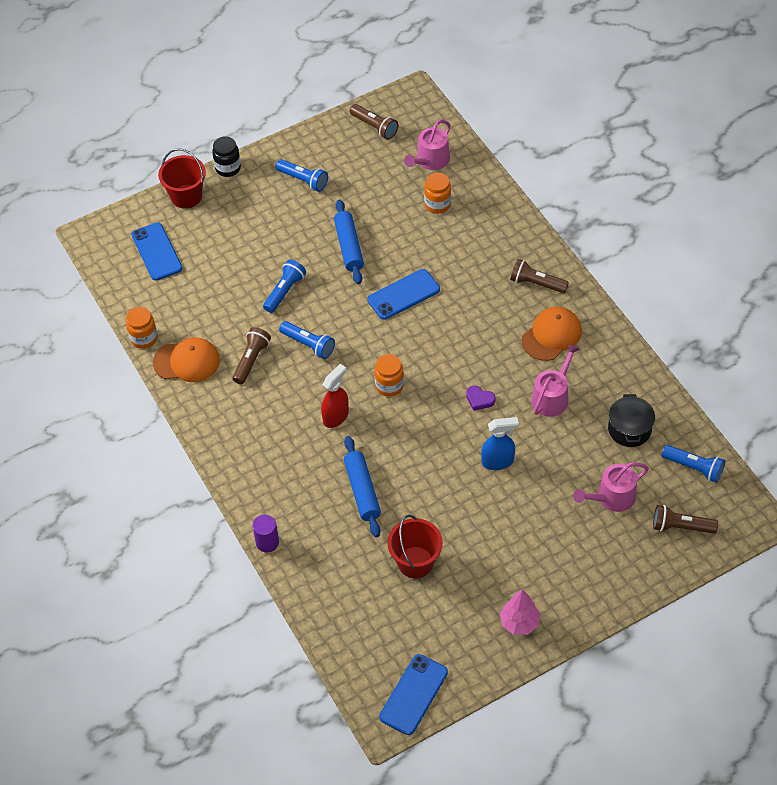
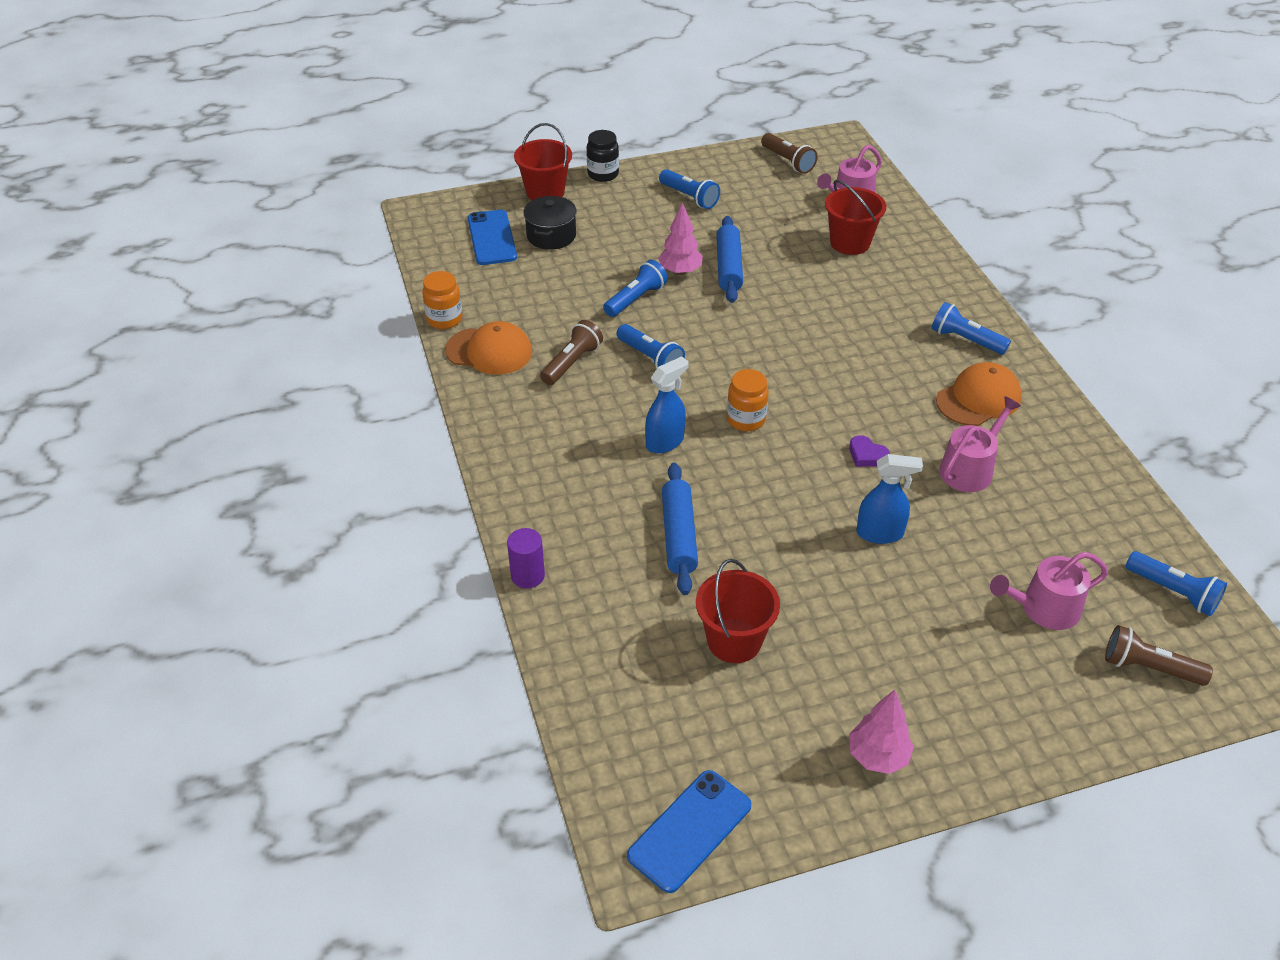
camera: 10 degrees right, 10 degrees down
red spray bottle [321,364,349,428] -> blue spray bottle [645,356,689,454]
blue phone [367,269,440,320] -> none
orange jar [424,173,451,214] -> red bucket [825,180,886,255]
brown flashlight [510,259,569,293] -> blue flashlight [932,302,1011,355]
black pot [608,394,655,447] -> black pot moved to [523,196,577,250]
none -> pink tree [658,202,703,275]

